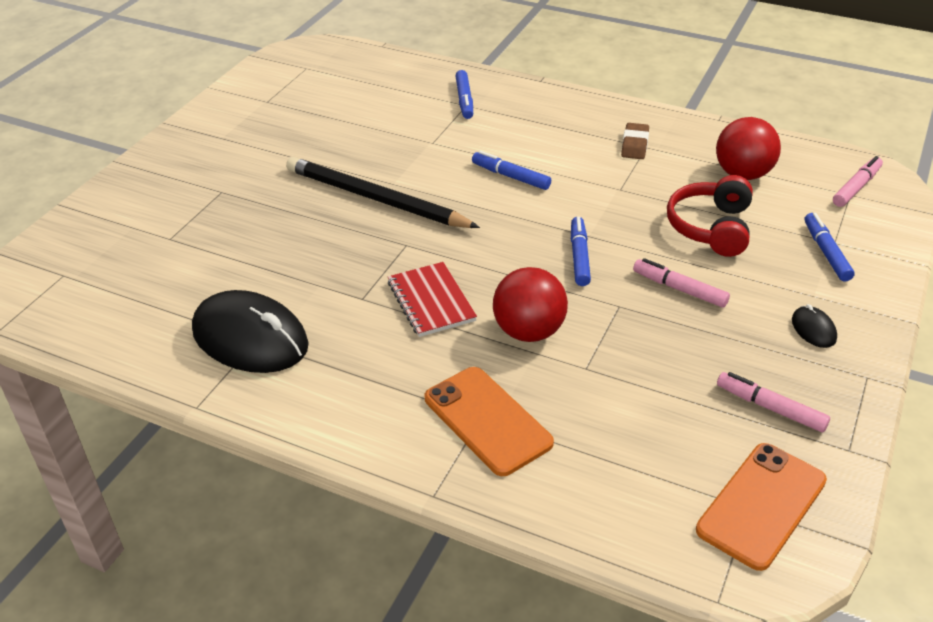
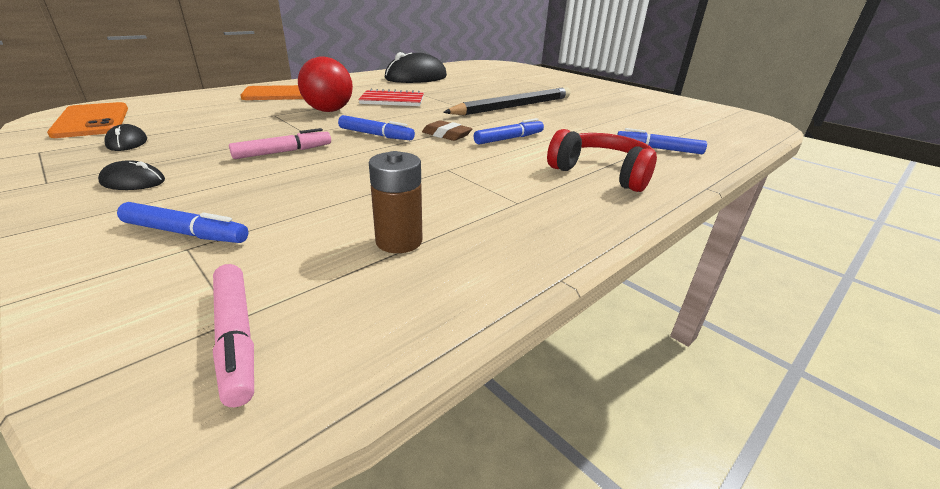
camera: 110 degrees right, 10 degrees down
brown eraser [621,123,649,159] -> brown eraser moved to [422,120,473,141]
red headphones [667,175,753,257] -> red headphones moved to [547,129,657,192]
red ball [716,117,781,180] -> brown battery [369,151,422,253]
pink marker [717,372,830,432] -> black mouse [104,124,147,151]

